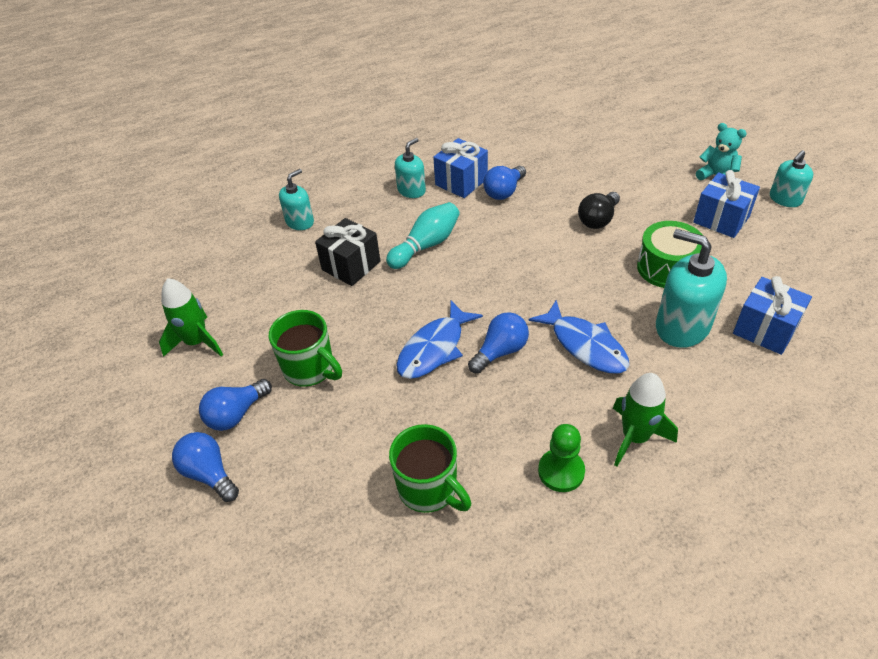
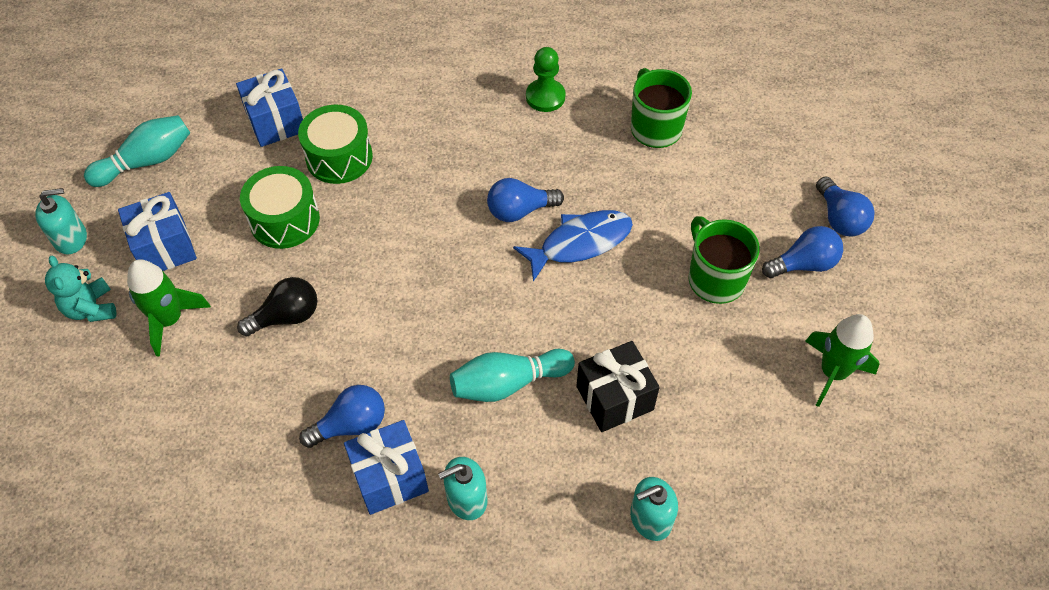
camera: 155 degrees left, 10 degrees up
blue fish [529,300,629,374] -> none
green rocket [613,373,678,466] -> green rocket moved to [127,260,211,357]
turquoise soap dispenser [656,229,727,348] -> green drum [298,104,373,184]
none -> turquoise bowling pin [84,115,190,187]

